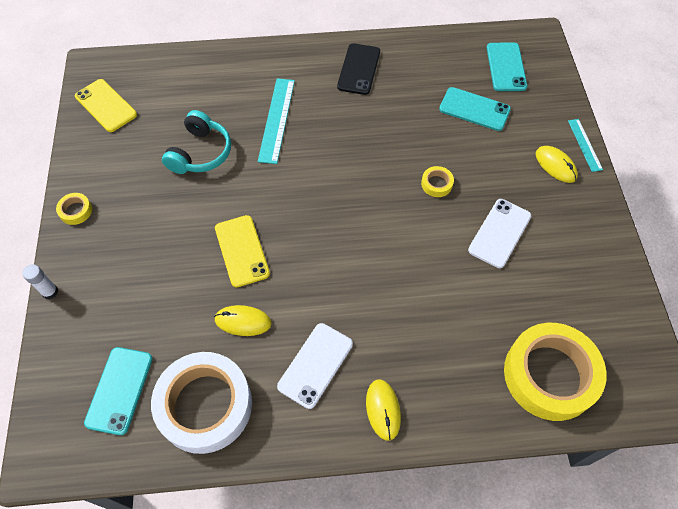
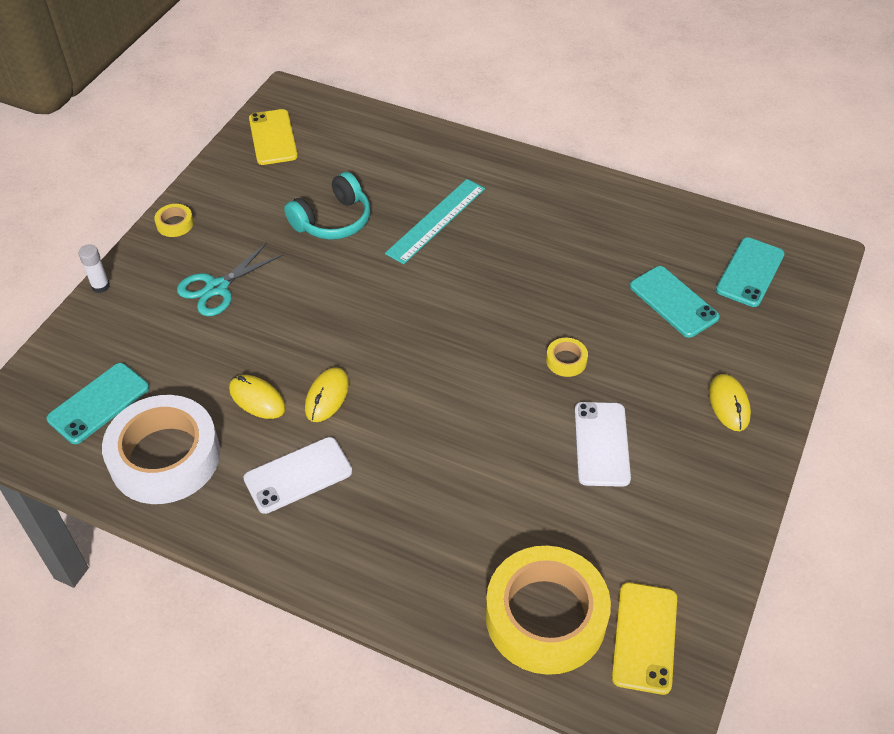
camera: 30 degrees right, 10 degrees down
yellow phone [215,215,270,287] -> yellow phone moved to [612,582,677,695]
black phone [337,43,380,95] -> none
yellow mouse [366,379,401,441] -> yellow mouse moved to [305,367,349,422]
white phone [468,199,531,268] -> white phone turned 60 degrees counterclockwise [575,402,631,487]
turquoise ruler [568,119,603,172] -> none
none -> turquoise scissors [177,242,283,316]

